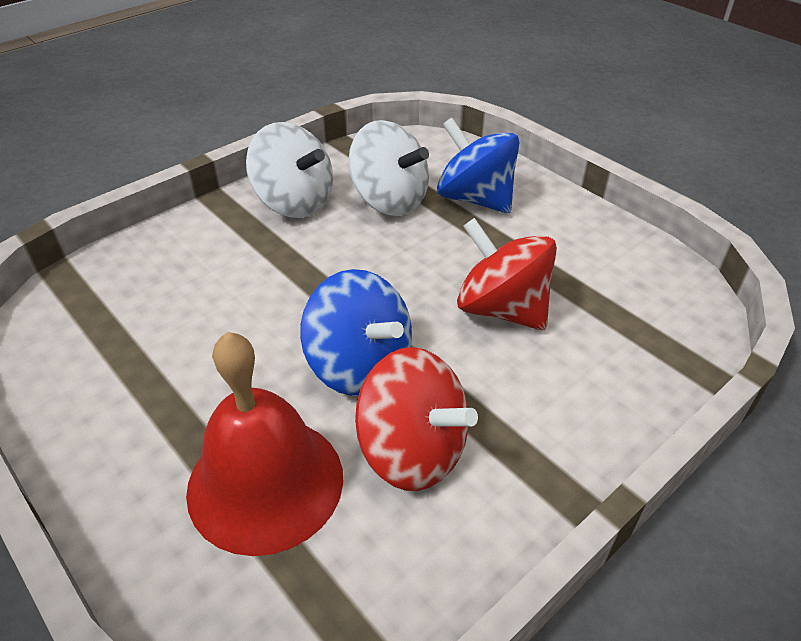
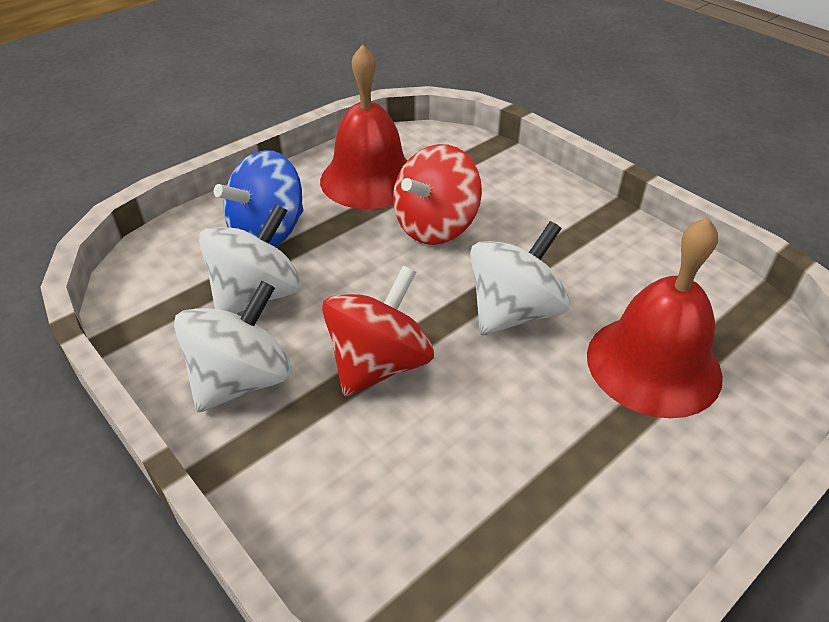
camera: 90 degrees left, 0 degrees up
blue spinning top [300,269,412,396] -> white spinning top [470,221,570,335]
red spinning top [355,347,478,491] -> red spinning top moved to [322,266,434,396]
none -> red bell [320,44,408,209]

